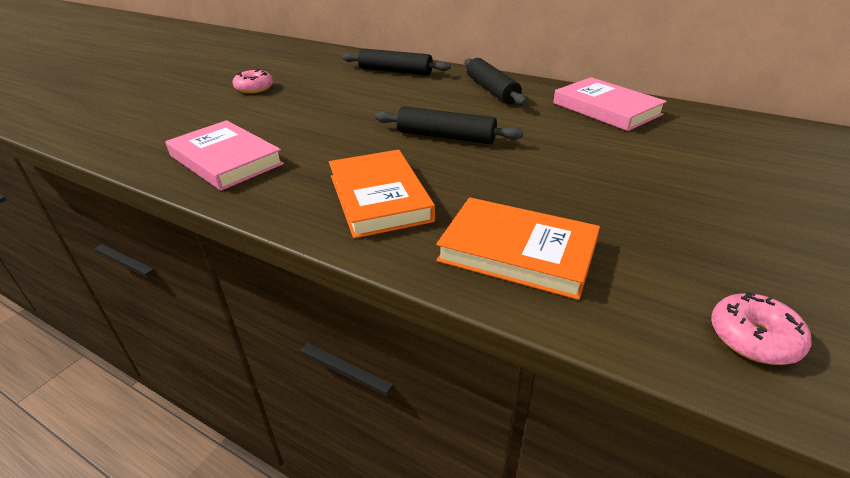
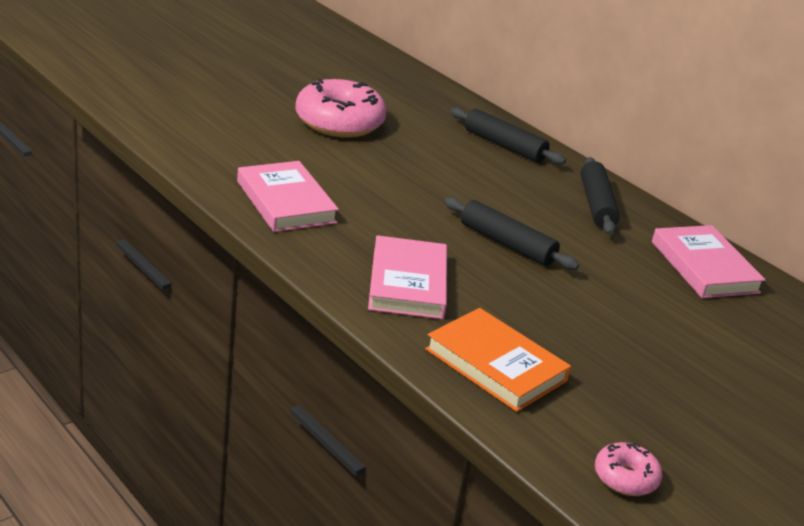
camera: 15 degrees right, 5 degrees down
pink donut [233,69,273,93] -> pink donut [295,79,386,138], size x2.05
orange book [329,150,435,238] -> pink book [368,235,447,319]

